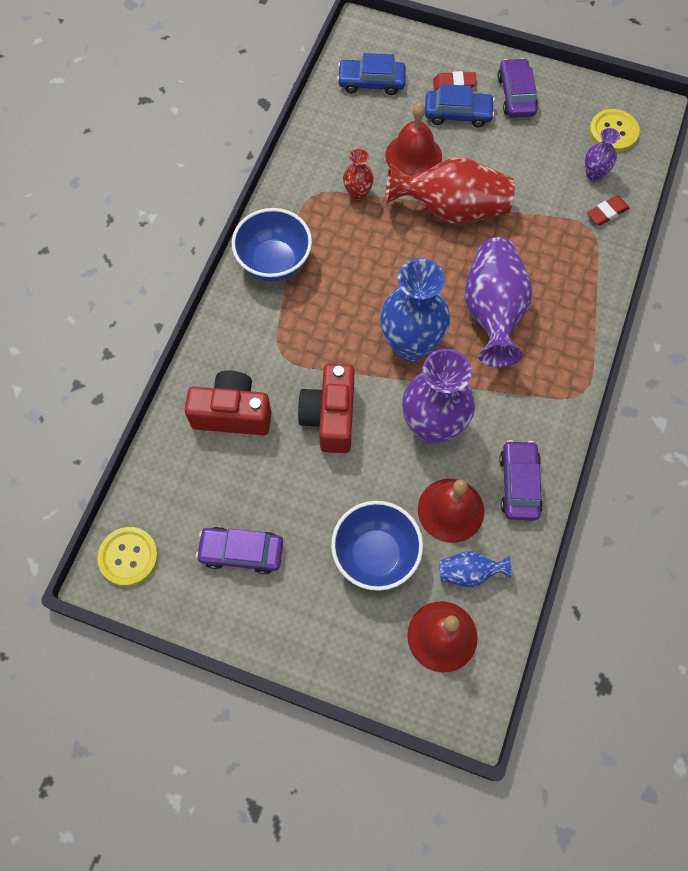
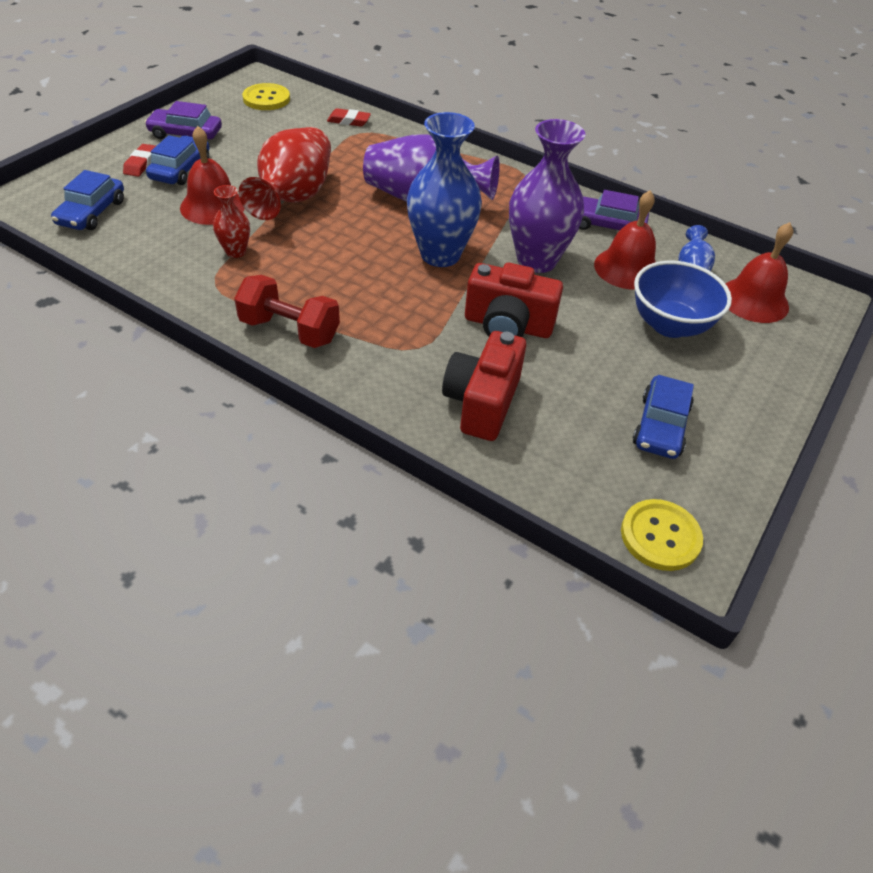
camera: 80 degrees left, 20 degrees down
purple car [196,527,283,574] -> blue car [633,375,694,459]
blue bowl [232,208,312,281] -> red dumbbell [234,275,340,348]
purple vase [585,128,620,181] -> none
red eraser [587,195,629,226] -> red eraser turned 60 degrees counterclockwise [327,108,371,127]

